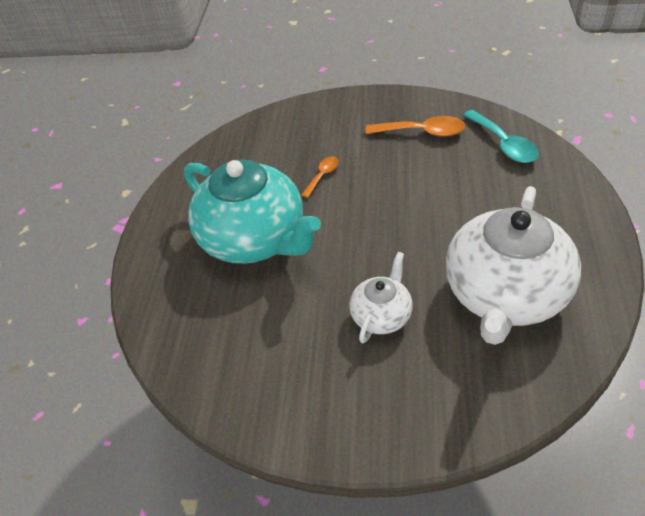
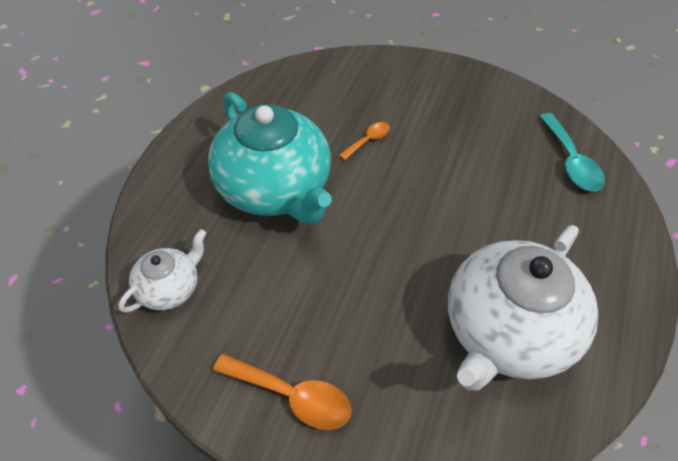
camera: 10 degrees right, 5 degrees up
white teapot [349,252,413,343] -> white teapot moved to [119,229,206,313]
orange spoon [366,116,465,137] -> orange spoon moved to [213,354,352,430]

